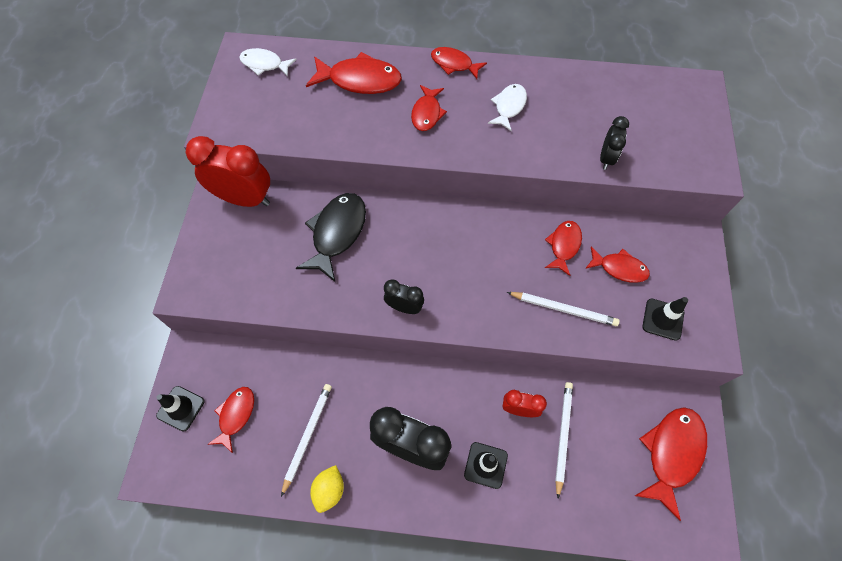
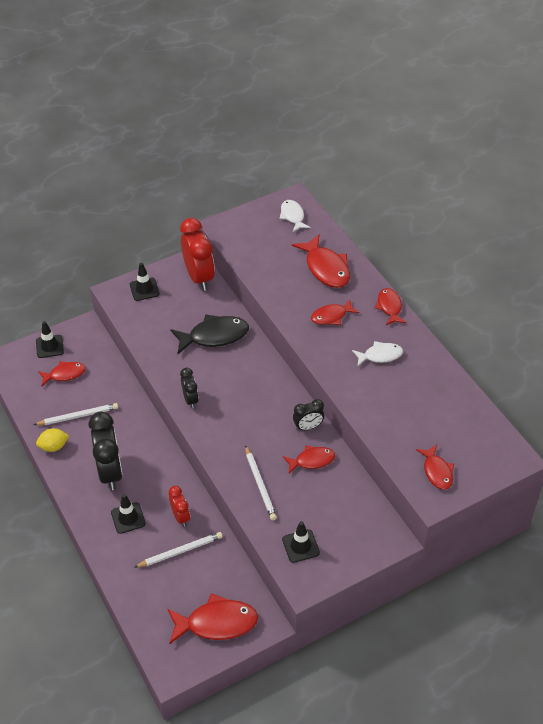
camera: 55 degrees right, 15 degrees down
red fish [585,247,650,283] -> red fish moved to [416,445,454,490]
black clock [600,116,629,170] -> black clock moved to [293,399,324,431]
none -> black traffic cone [130,263,160,301]

